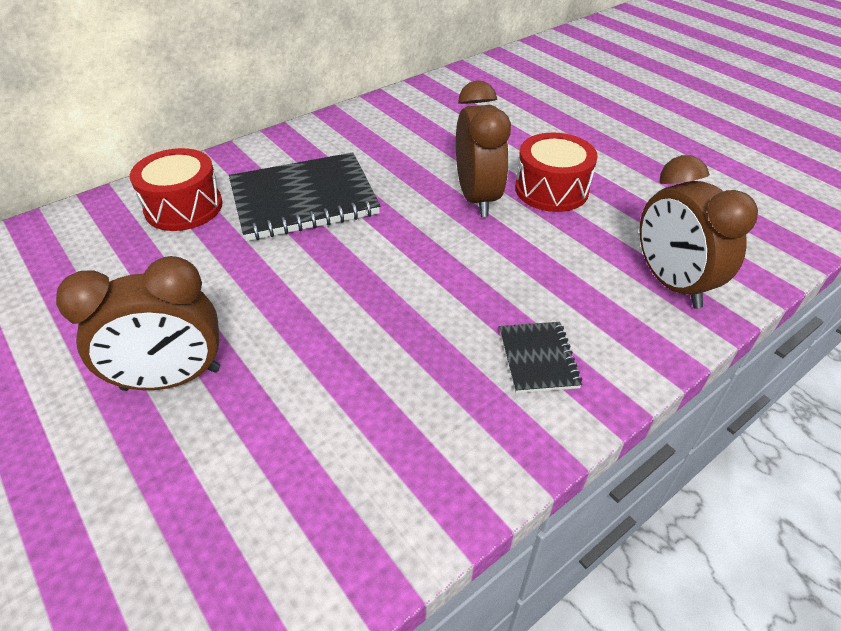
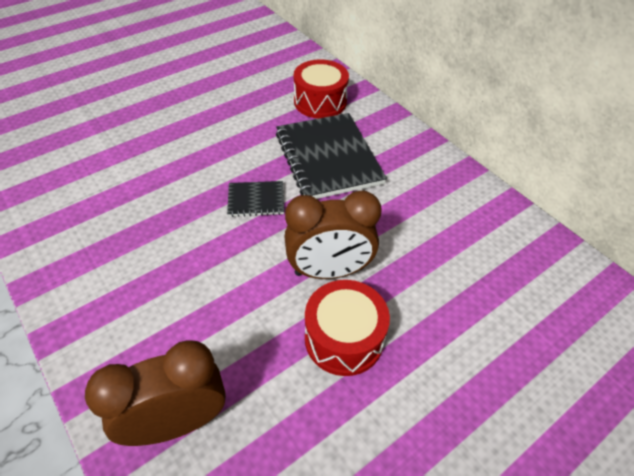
camera: 90 degrees right, 5 degrees up
brown clock [56,256,220,391] -> none
black notebook [500,322,582,393] -> black notebook moved to [227,181,284,217]

